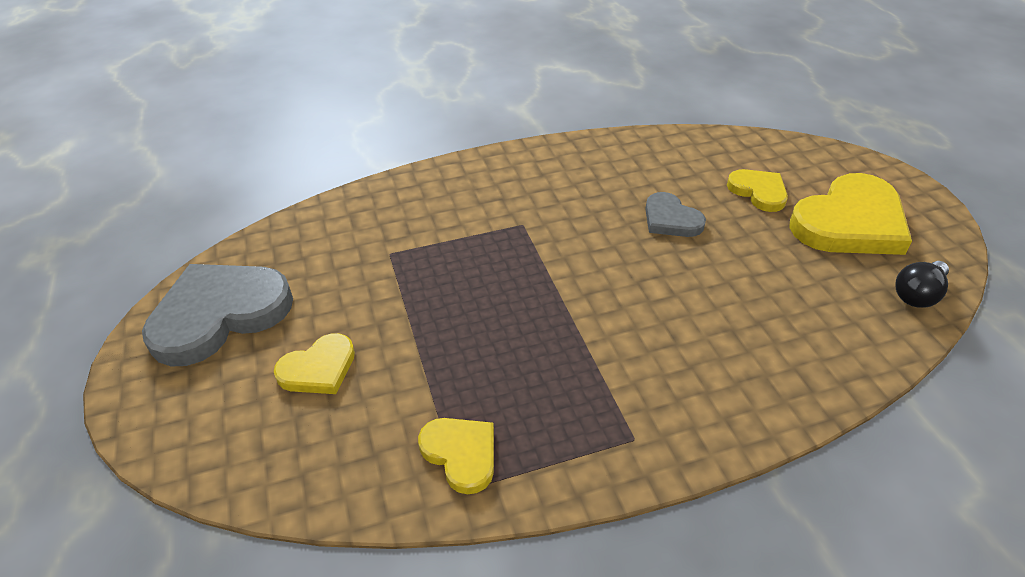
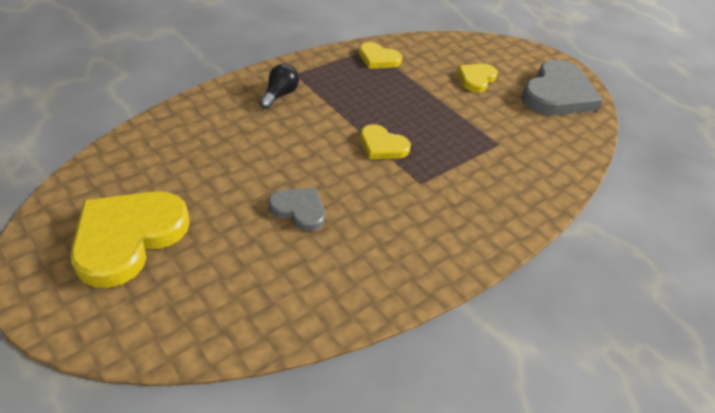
camera: 155 degrees right, 0 degrees up
yellow heart [727,169,788,212] -> yellow heart moved to [360,124,411,159]
black light bulb [895,261,949,308] -> black light bulb moved to [259,64,299,109]

